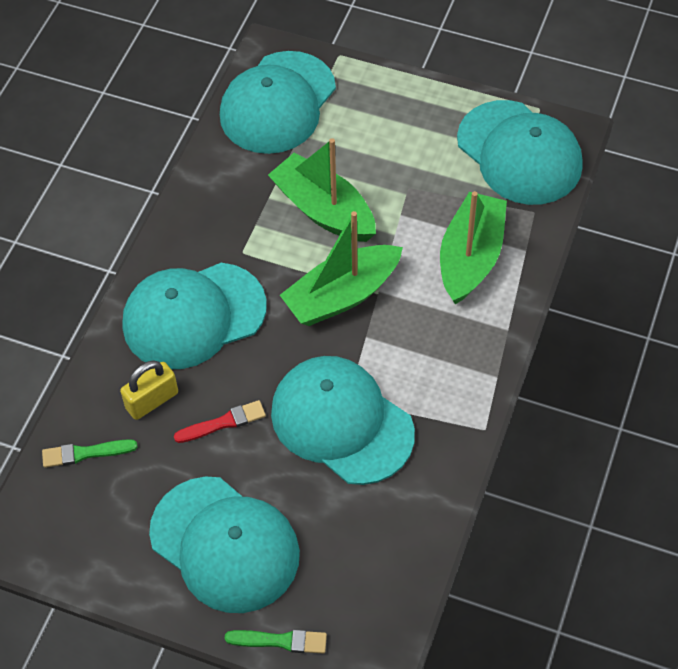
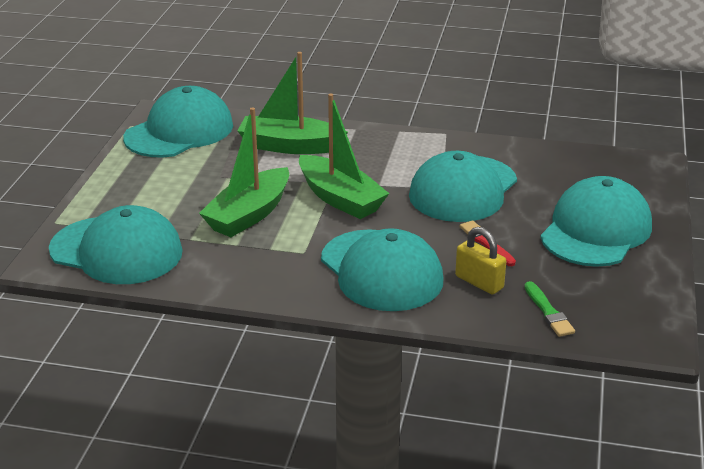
camera: 100 degrees left, 25 degrees down
green brush [225,630,327,654] -> none

